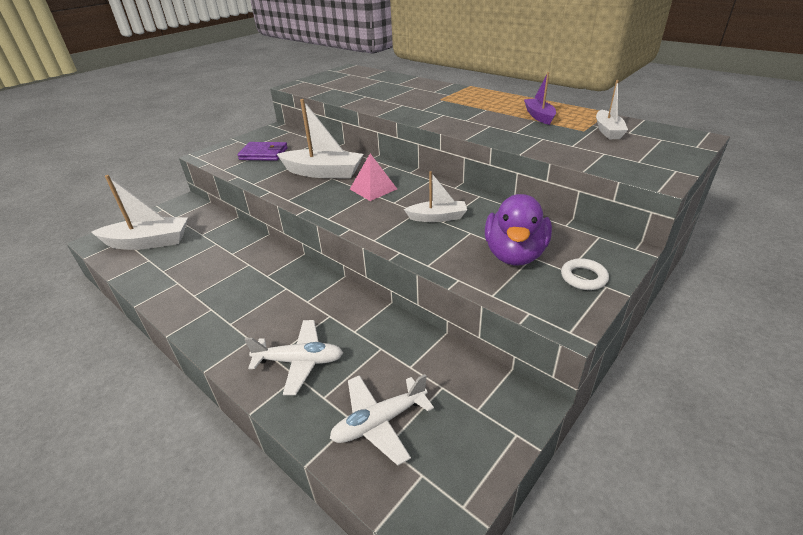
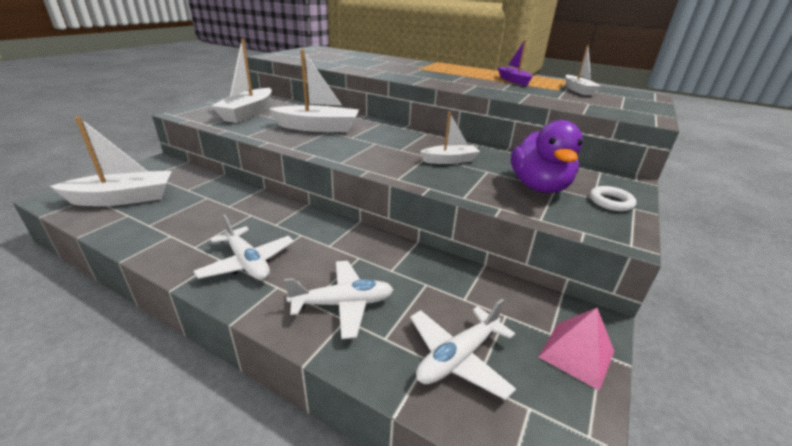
camera: 15 degrees left, 5 degrees down
purple wallet [238,142,288,161] -> white boat [212,39,272,123]
pink pyramid [350,153,397,201] -> pink pyramid moved to [538,308,614,391]
none -> white plane [194,214,294,280]

